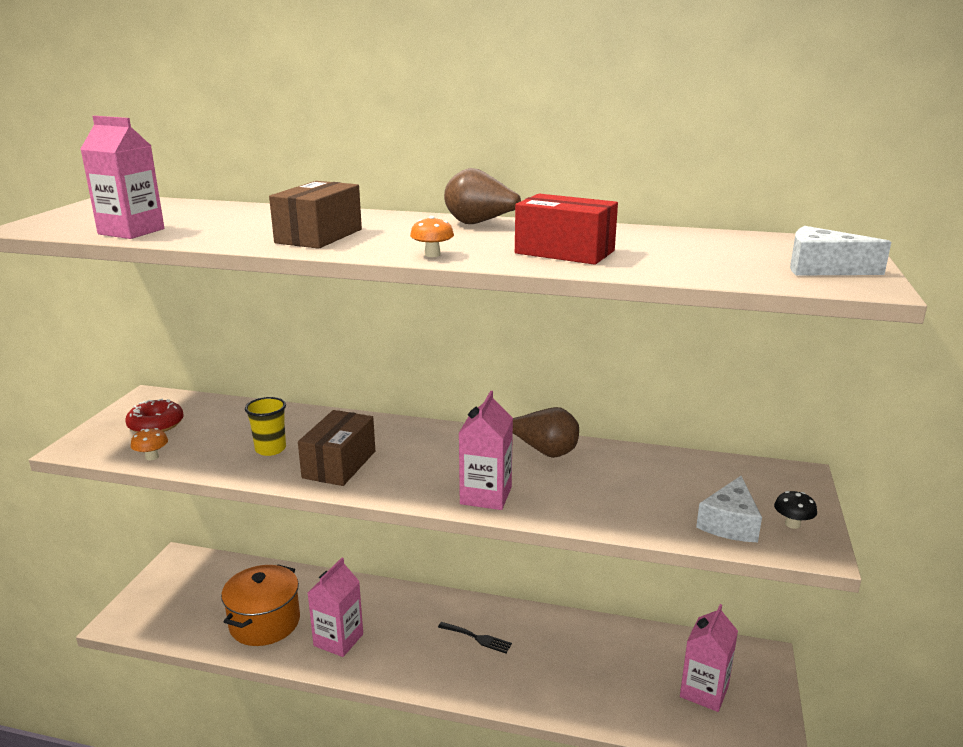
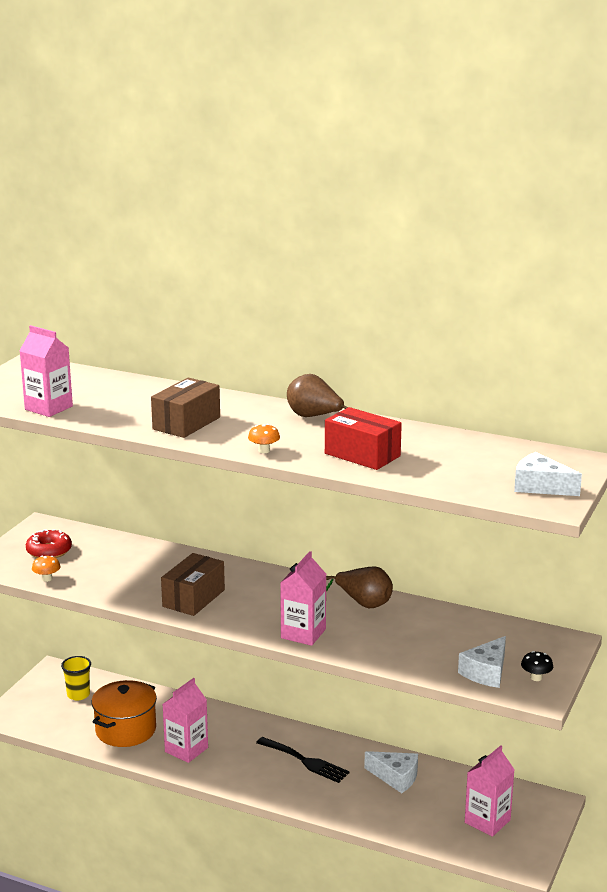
camera: 10 degrees right, 0 degrees up
yellow cup [245,397,286,456] -> yellow cup moved to [61,656,91,701]
black fork [438,622,512,653] -> black fork [256,737,350,783], size x1.53
none -> white cheese [364,751,418,793]

